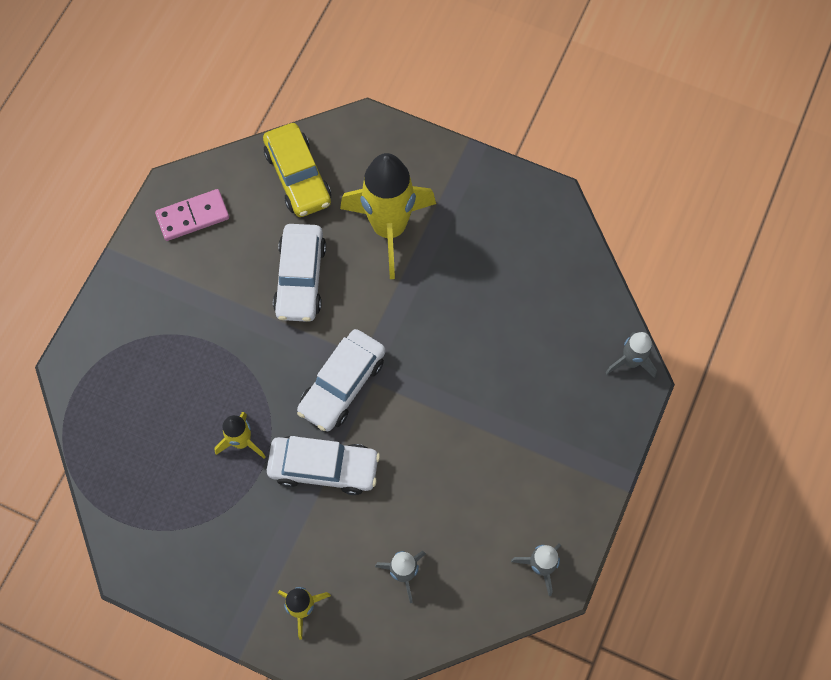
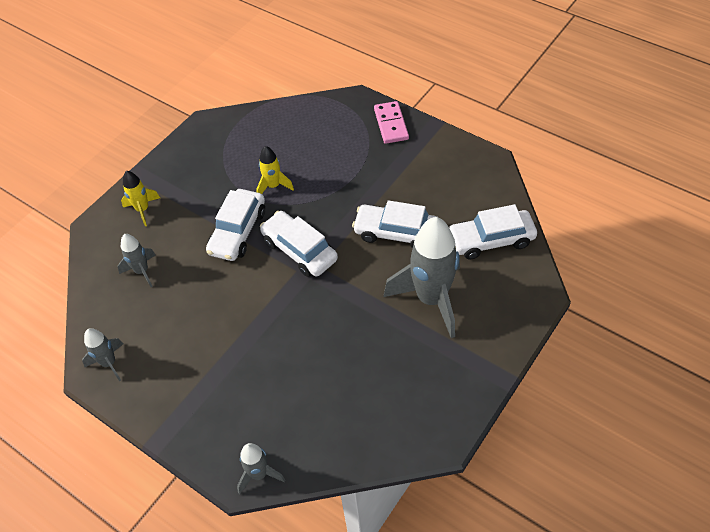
camera: 105 degrees right, 15 degrees down
pink domino [155,189,229,241] -> pink domino moved to [374,101,409,144]
yellow car [263,123,331,217] -> white car [449,204,537,260]
yellow rocket [340,153,436,279] -> grey rocket [384,217,460,338]

